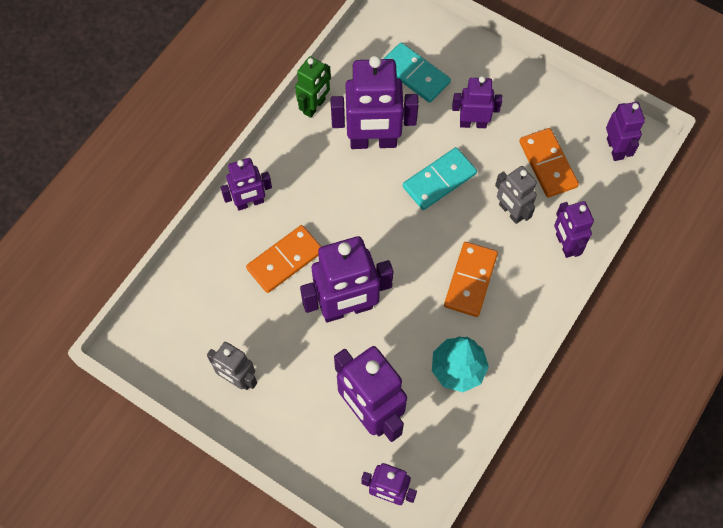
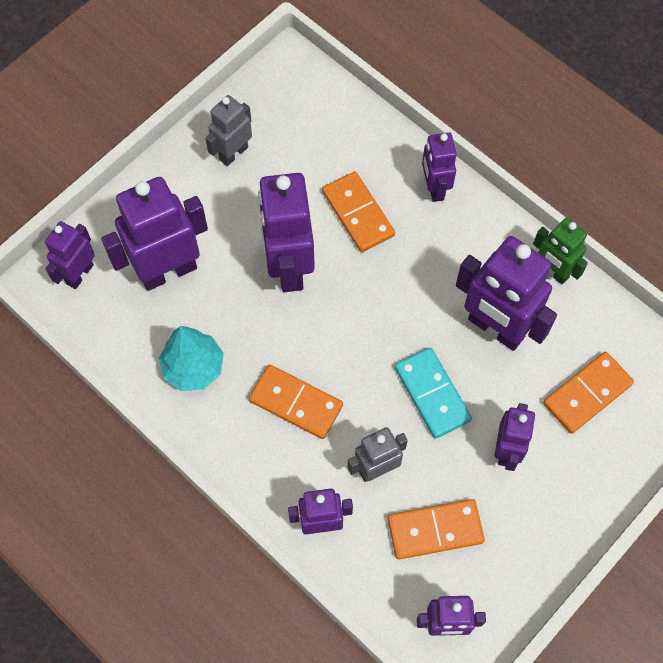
camera: 100 degrees right, 0 degrees up
purple robot [331,56,419,149] -> purple robot turned 60 degrees counterclockwise [456,236,557,351]
turquoise domino [384,42,451,103] -> orange domino [543,352,634,434]

